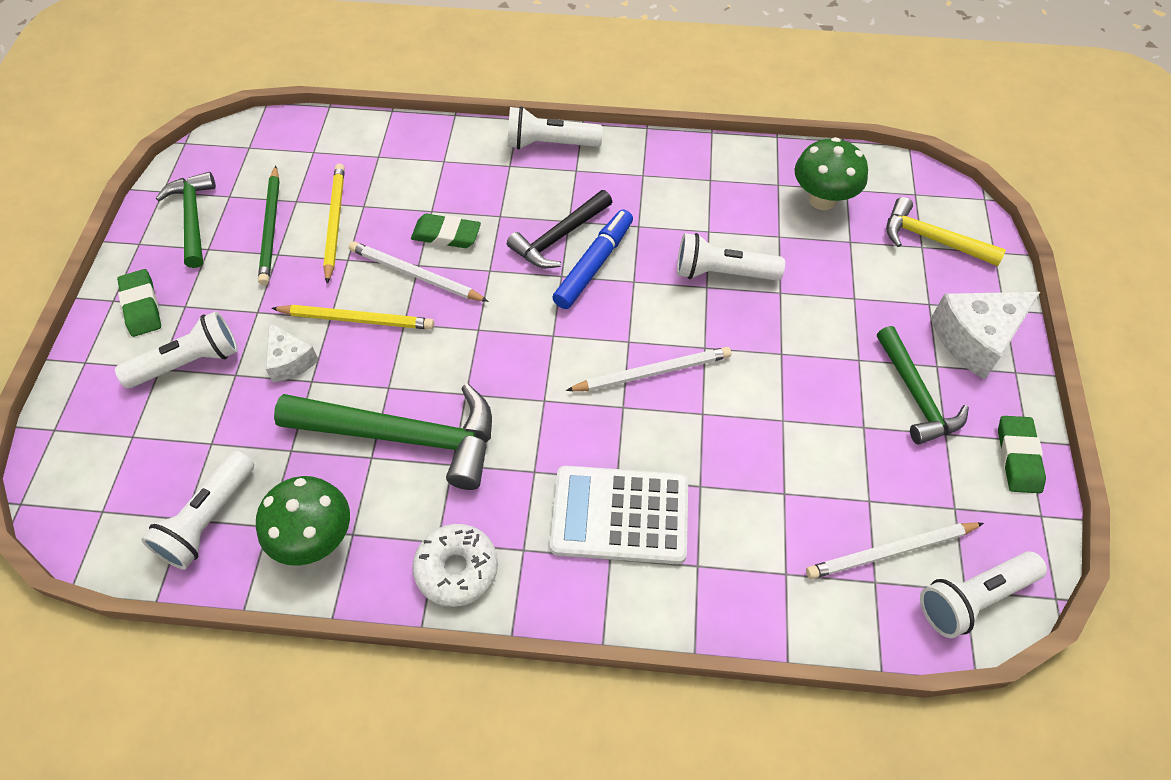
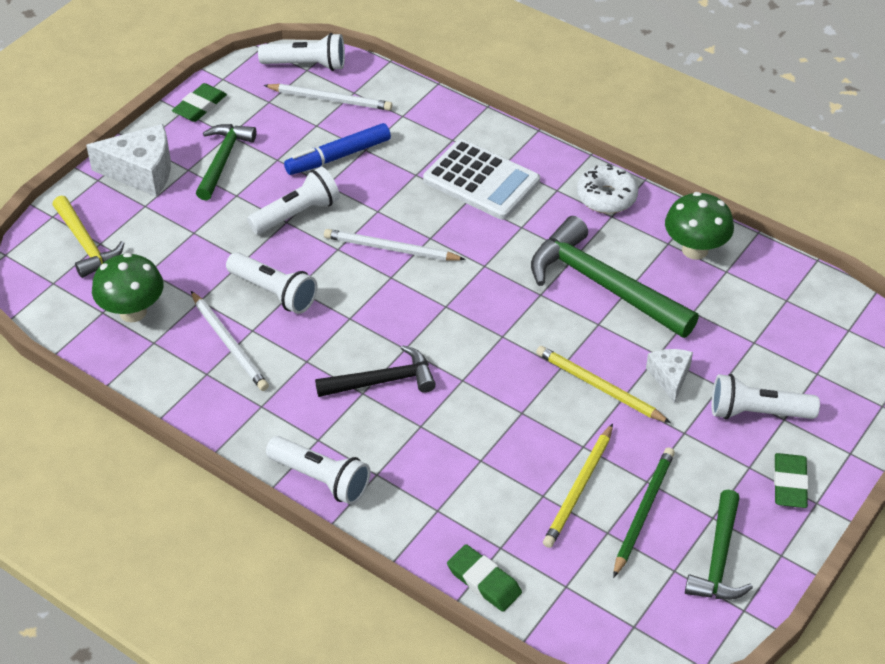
camera: 150 degrees left, 10 degrees down
white flashlight [141,451,254,570] -> white flashlight moved to [247,167,340,234]
white pencil [349,241,489,302] -> white pencil moved to [191,291,269,391]
green eraser [411,214,481,248] -> green eraser moved to [447,544,522,612]
blue marker [552,209,633,309] -> blue marker moved to [284,123,391,175]

